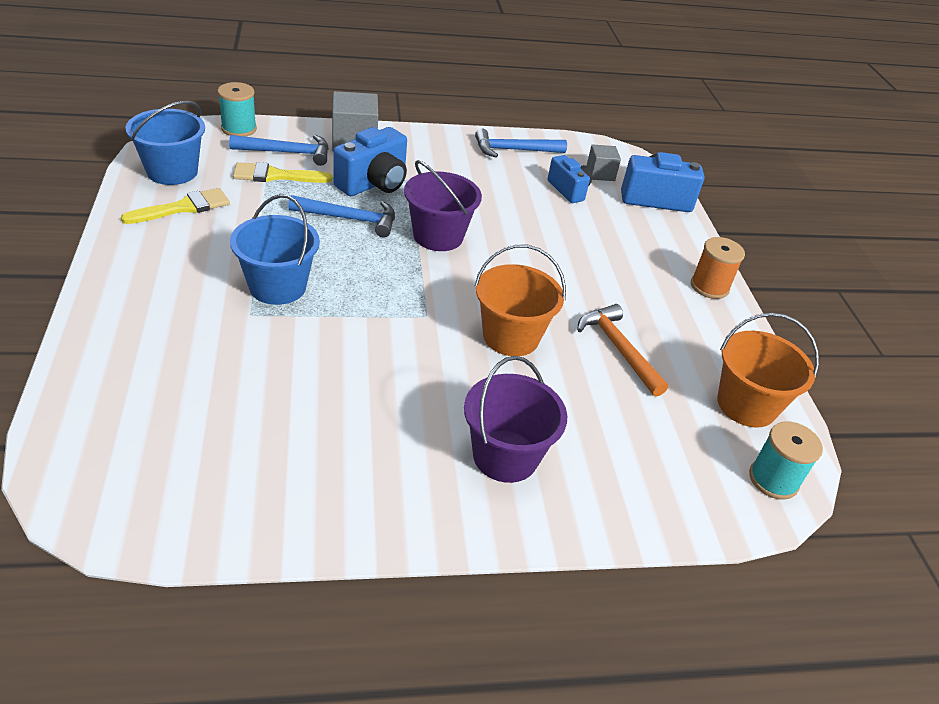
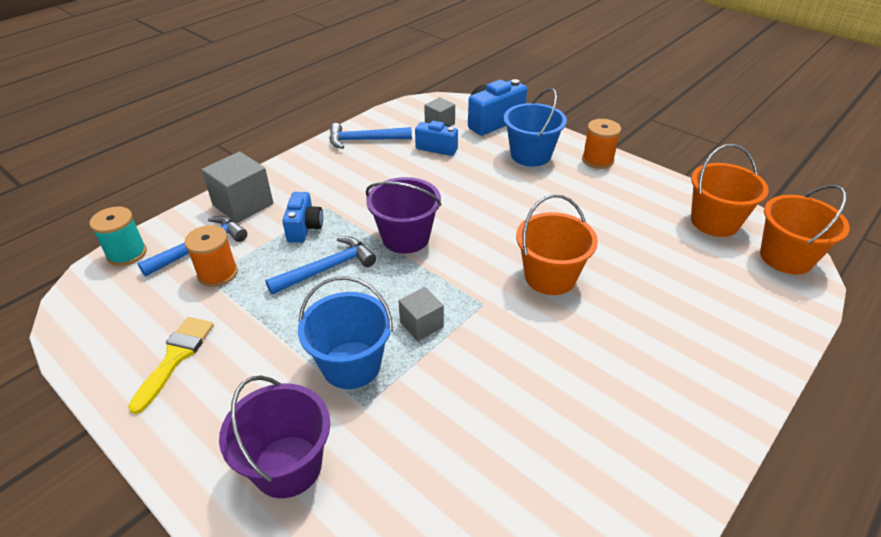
camera: 35 degrees left, 0 degrees up
blue bucket [125,101,205,185] -> blue bucket moved to [504,88,567,166]
yellow brush [233,162,332,183] -> orange spool [184,225,238,287]
blue camera [333,127,407,196] -> blue camera [282,192,323,243], size x0.65
purple bucket [464,356,567,483] -> purple bucket moved to [219,376,330,498]
blue hammer [475,128,567,158] -> blue hammer turned 45 degrees clockwise [330,123,412,149]
orange hammer [577,304,668,397] -> none
turquoise spool [749,421,823,500] -> orange bucket [760,185,850,274]
none -> grey cube [398,287,444,341]

